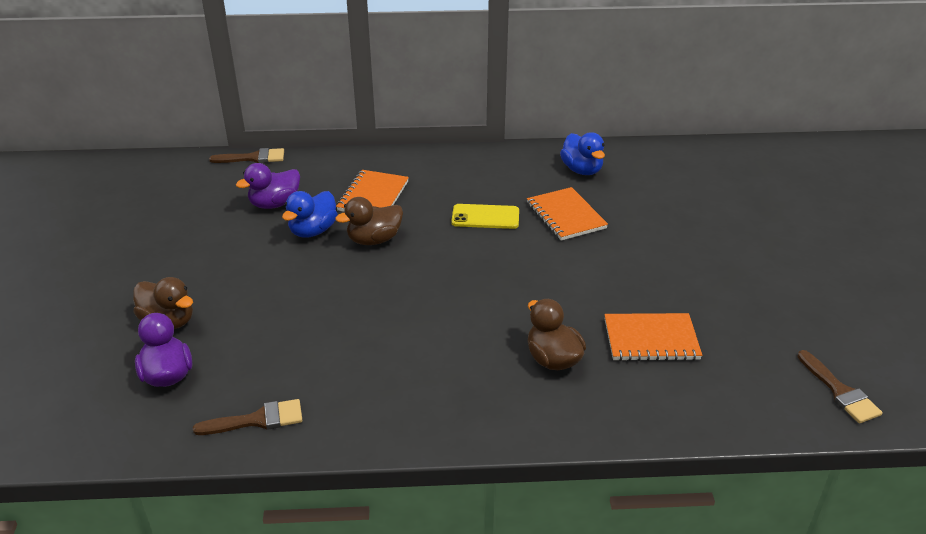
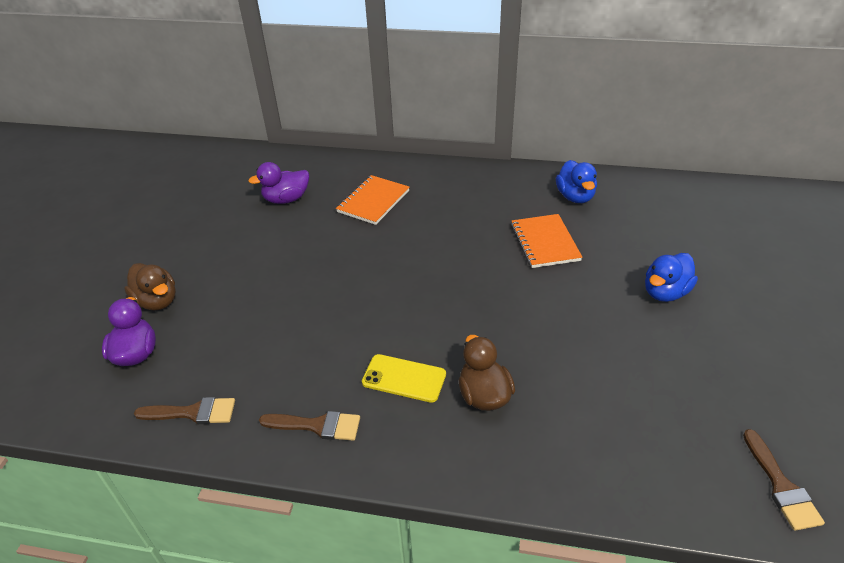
camera: 15 degrees right, 5 degrees up
brown brush [209,148,284,163] -> brown brush moved to [259,411,360,441]
blue duck [282,191,338,238] -> blue duck moved to [645,253,698,302]
brown duck [335,197,403,245] -> none
yellow phone [451,204,519,229] -> yellow phone moved to [362,354,446,403]
orange notebook [604,313,702,361] -> none

